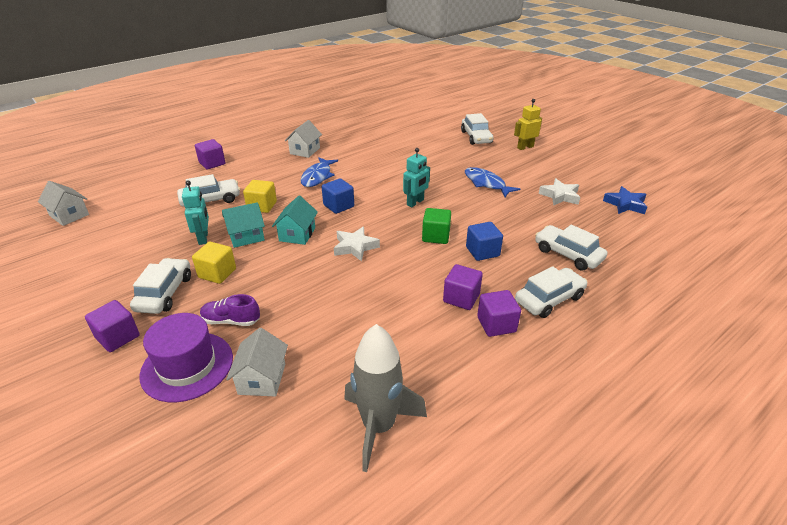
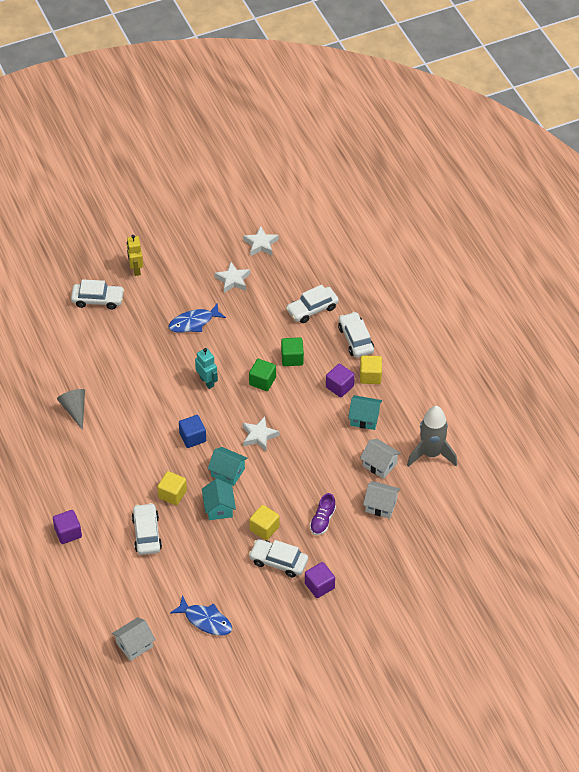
camera: 75 degrees left, 15 degrees up
purple hat [139,313,233,402] -> none
turquoise robot [182,180,209,245] -> none
white house [285,120,322,158] -> white house moved to [360,439,401,479]
blue fish [301,158,338,187] -> blue fish moved to [170,595,232,636]
blue cube [466,222,503,261] -> green cube [281,337,304,366]
purple cube [477,290,521,337] -> yellow cube [360,356,382,384]
blue star [603,186,647,214] -> white star [243,226,279,256]
none -> grey cone [57,389,85,430]
none -> turquoise house [348,395,382,430]

